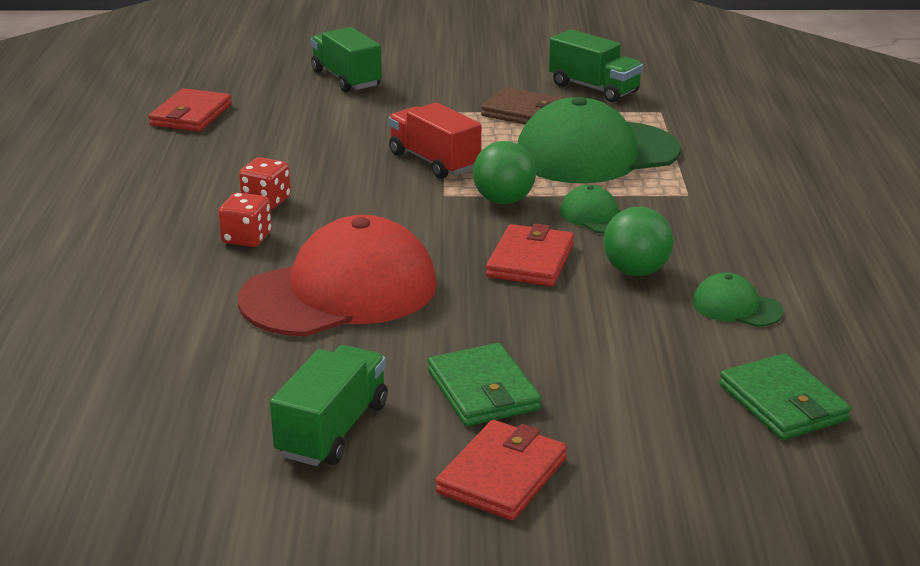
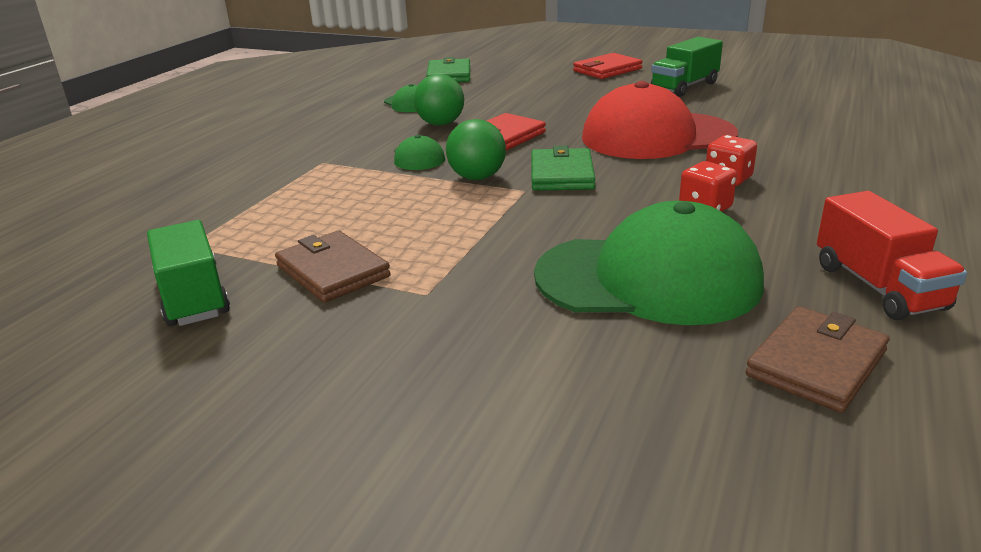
camera: 155 degrees left, 0 degrees up
red wallet [148,88,232,132] -> brown wallet [746,306,889,413]
green truck [311,27,382,92] -> none
red truck [388,102,481,179] -> red truck moved to [817,191,967,320]
green wallet [428,343,541,426] -> green wallet moved to [531,145,596,191]
green cap [517,97,681,183] -> green cap moved to [534,201,764,325]

